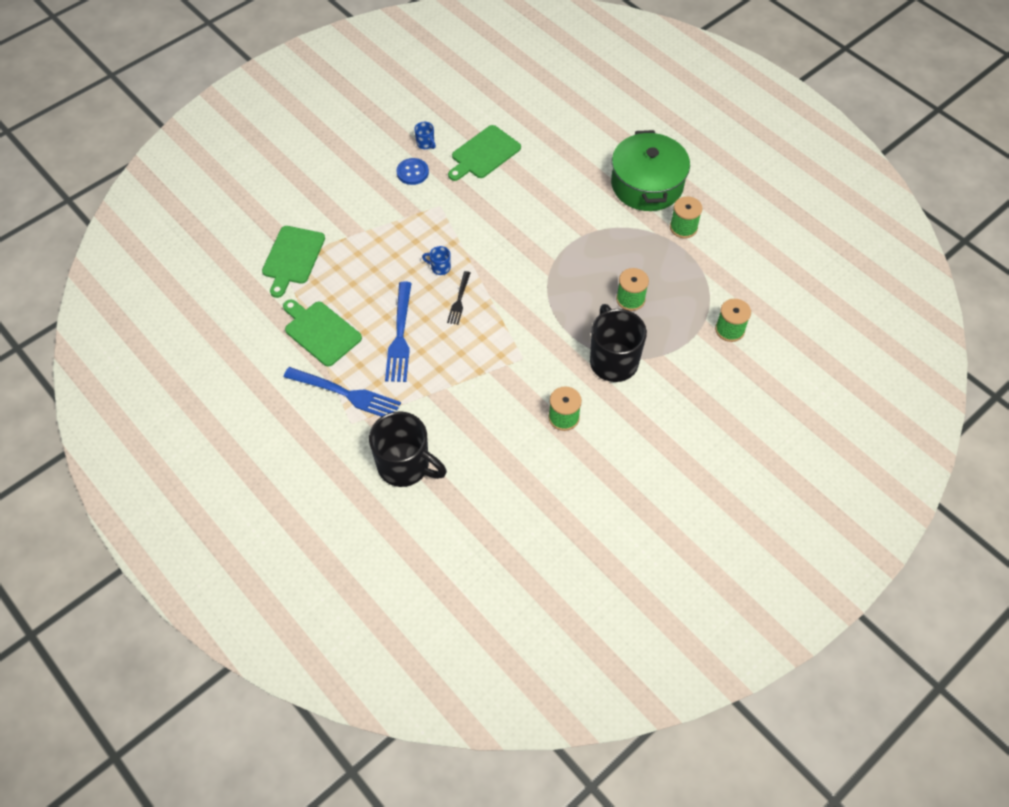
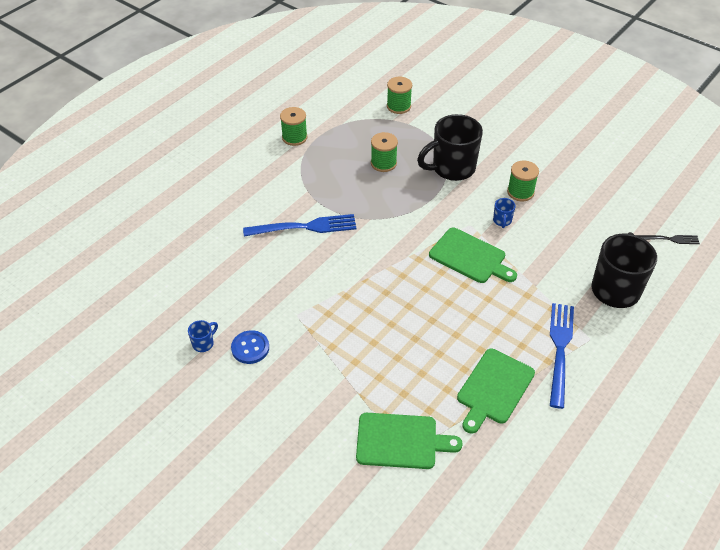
camera: 100 degrees left, 10 degrees down
blue fork [385,282,412,382] -> blue fork moved to [243,214,356,236]
blue mug [422,246,451,275] -> blue mug moved to [493,198,516,228]
black fork [447,271,470,325] -> black fork moved to [636,235,700,244]
green cutting board [448,125,521,181] -> green cutting board moved to [429,228,517,283]
green pot [611,130,690,211] -> none

